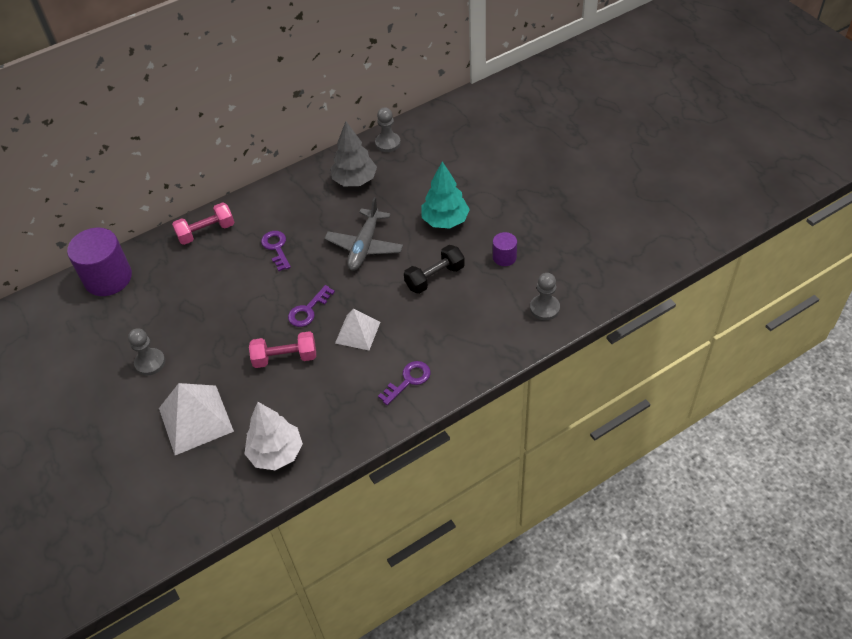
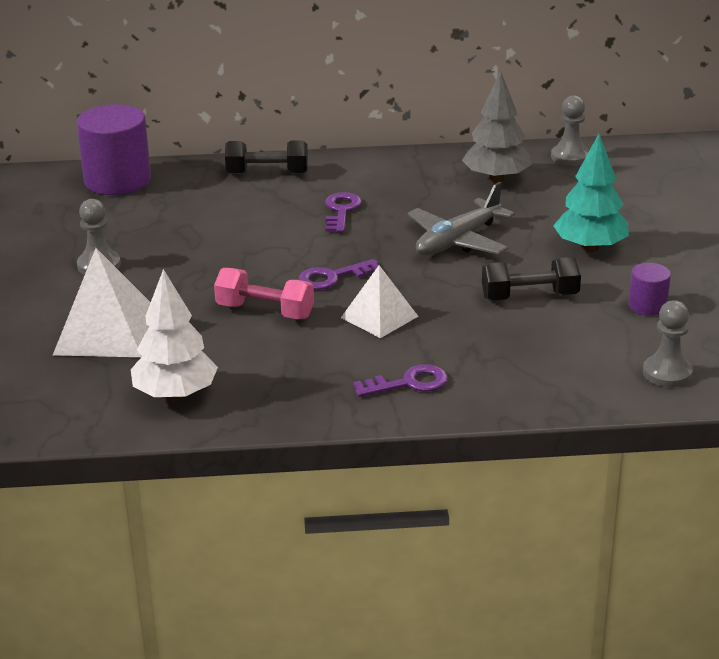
camera: 25 degrees right, 20 degrees down
pink dumbbell [172,202,234,245] -> black dumbbell [225,140,308,174]

